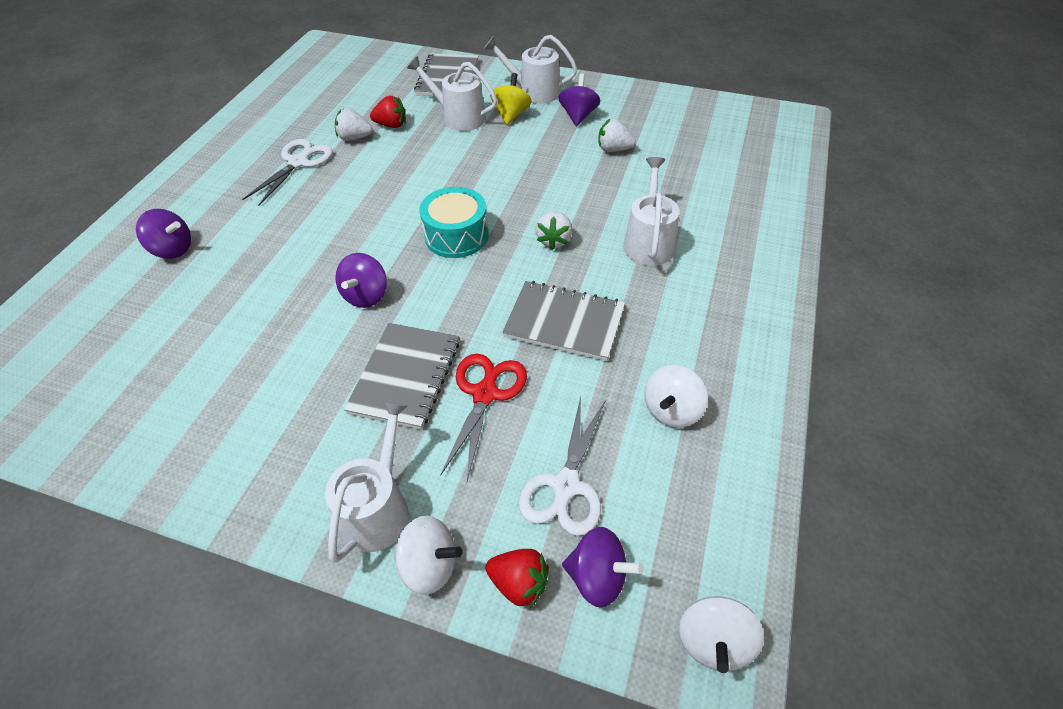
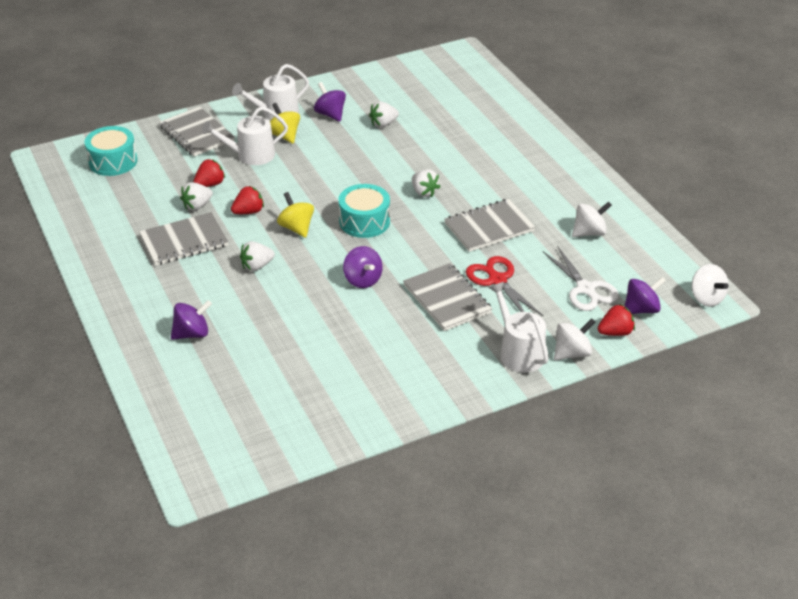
camera: 45 degrees left, 10 degrees down
white scissors [242,139,333,206] -> grey notebook [139,212,228,266]
white watering can [623,157,680,266] -> none
white spinning top [644,365,708,428] -> white spinning top turned 105 degrees counterclockwise [572,201,612,237]
none -> turquoise drum [84,126,137,176]
none -> red strawberry [231,186,264,214]
none -> white strawberry [240,241,275,271]
none -> yellow spinning top [277,192,314,238]

